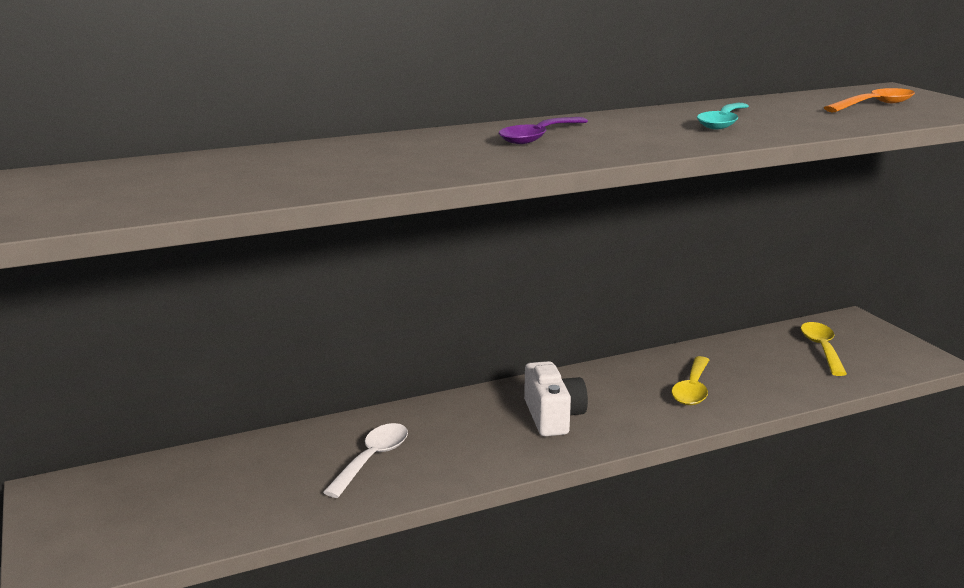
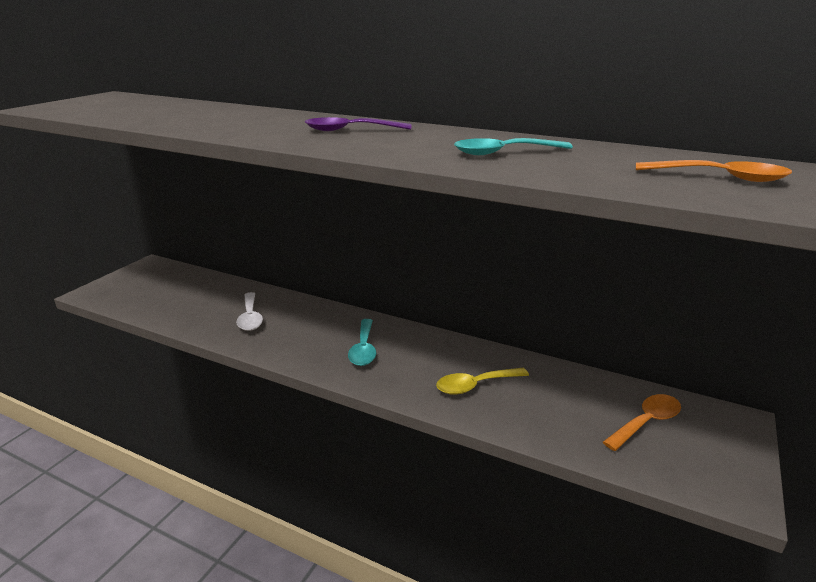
camera: 50 degrees right, 5 degrees up
white spoon [323,423,408,498] -> white spoon turned 90 degrees clockwise [236,292,263,331]
white camera [524,361,588,436] -> turquoise spoon [348,319,376,366]
yellow spoon [801,322,847,376] -> orange spoon [603,394,681,451]

